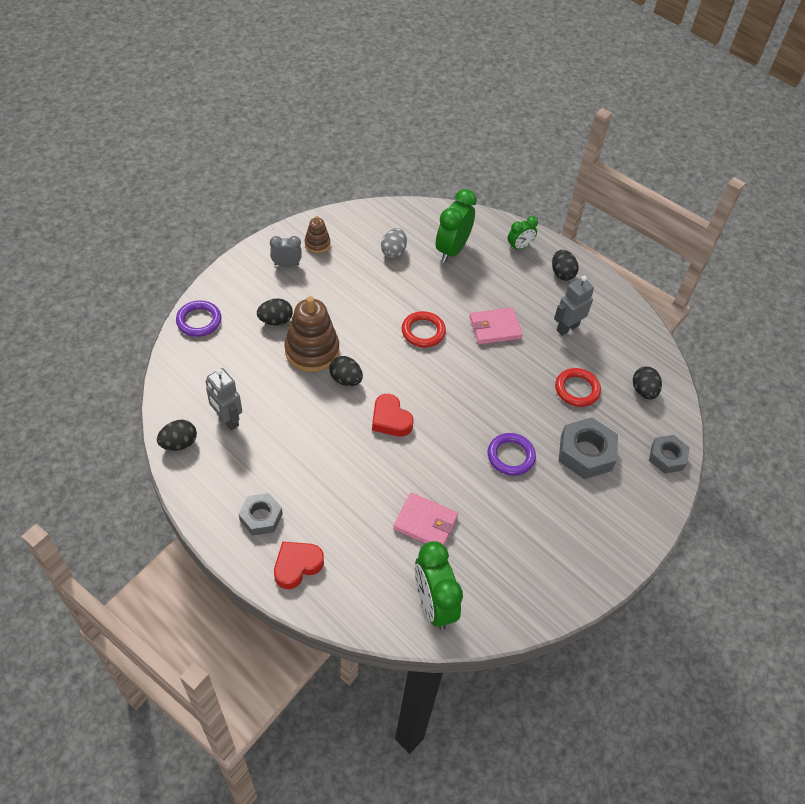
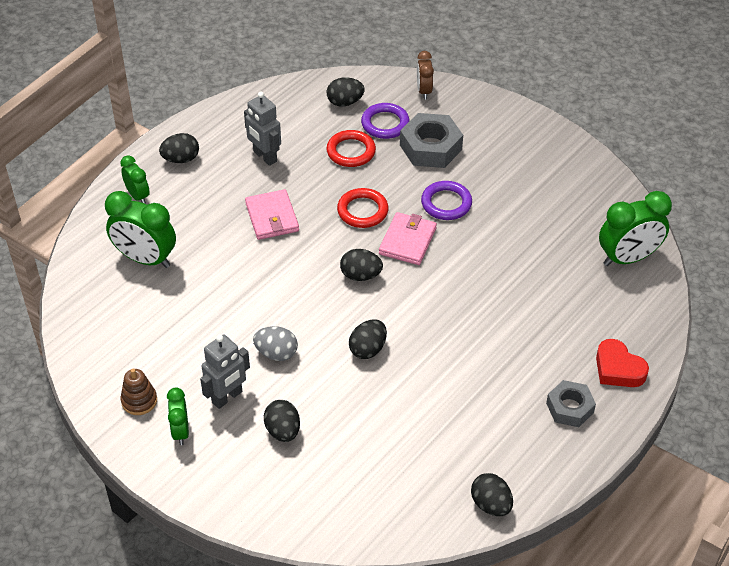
camera: 90 degrees left, 5 degrees down
purple ring [176,300,221,337] -> purple ring moved to [361,103,410,139]
grey robot [205,368,242,430] -> grey robot moved to [200,334,250,409]
grey clock [270,236,302,267] -> green clock [167,388,189,445]
brown stacking toy [285,296,339,372] -> none
red heart [372,394,413,437] -> none
grey egg [381,228,407,258] -> grey egg moved to [253,326,298,361]
pink wallet [393,493,458,545] -> pink wallet moved to [379,212,437,265]
red ring [402,311,446,348] -> red ring moved to [337,188,389,228]
grey nut [649,435,690,474] -> brown clock [417,51,434,100]
none -> black egg [340,249,383,281]

